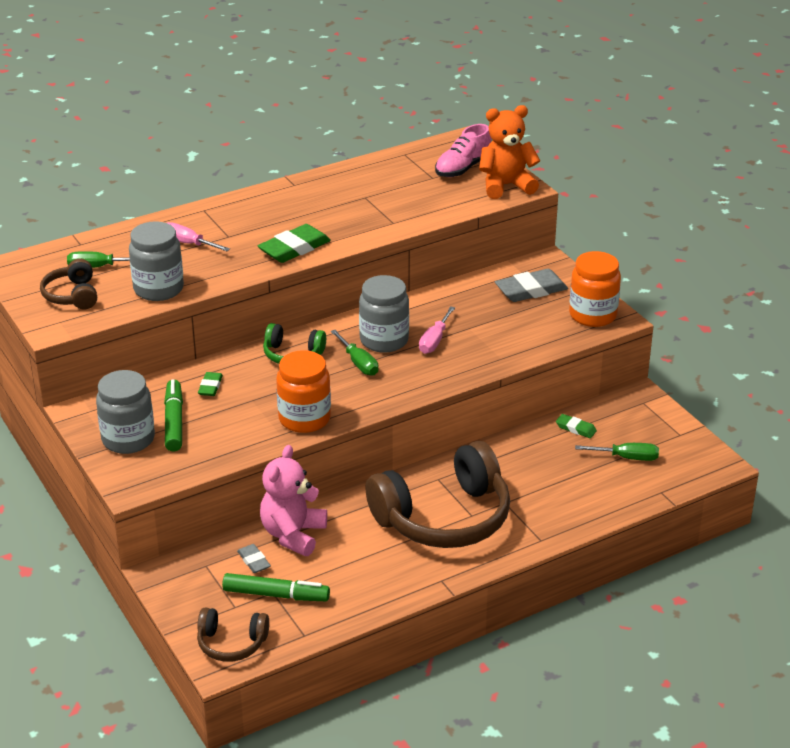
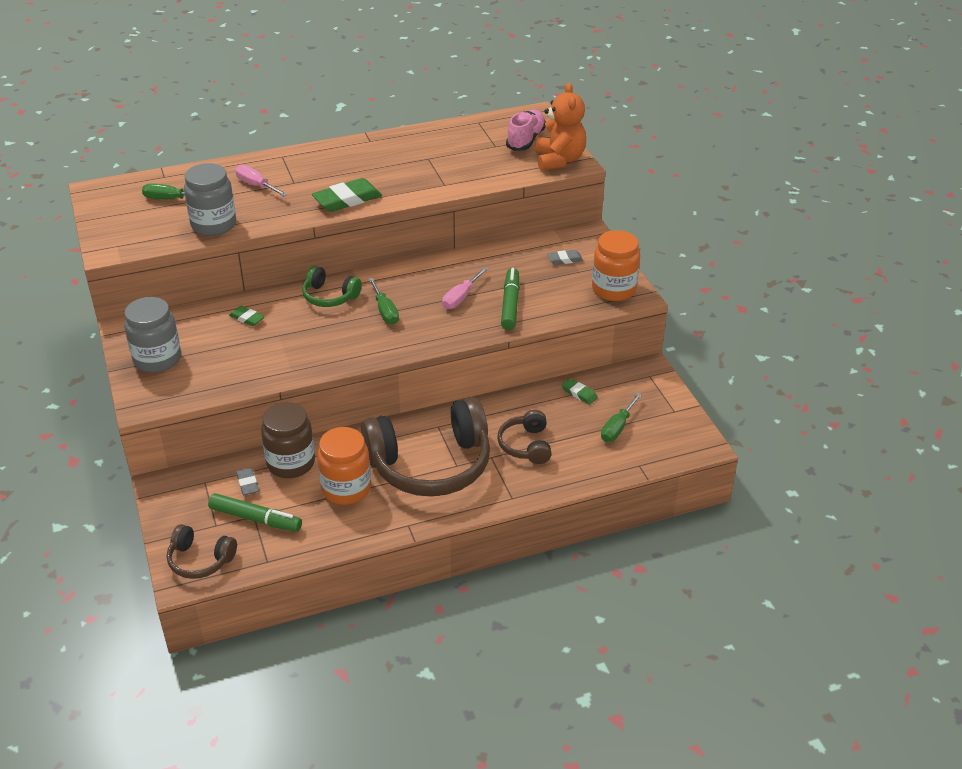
camera: 10 degrees right, 5 degrees up
brown headphones [40,259,97,309] -> brown headphones moved to [497,410,551,464]
green marker [164,379,183,452] -> green marker moved to [501,268,520,330]
green eraser [198,372,223,396] -> green eraser turned 75 degrees counterclockwise [229,306,265,326]
pink teddy bear [260,445,327,556] -> brown jar [261,402,315,478]
orange jar [276,350,331,433] -> orange jar moved to [317,427,371,505]
grey jar [359,275,409,353] -> none
pink shoe [435,124,491,177] -> pink shoe turned 150 degrees clockwise [506,110,546,151]
orange teddy bear [479,105,540,199] -> orange teddy bear turned 90 degrees clockwise [535,83,586,171]
grey eraser [495,269,568,302] -> grey eraser [547,250,583,265], size x0.53
green screwdriver [575,443,659,461] -> green screwdriver turned 105 degrees clockwise [601,393,642,442]

